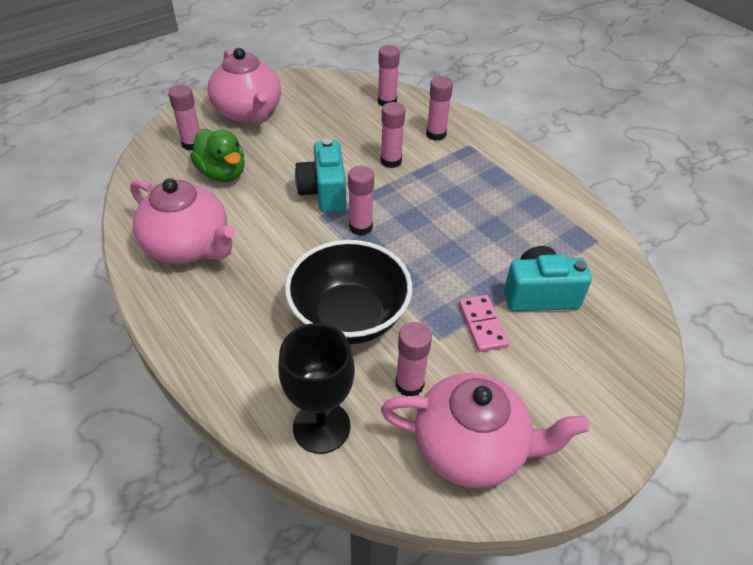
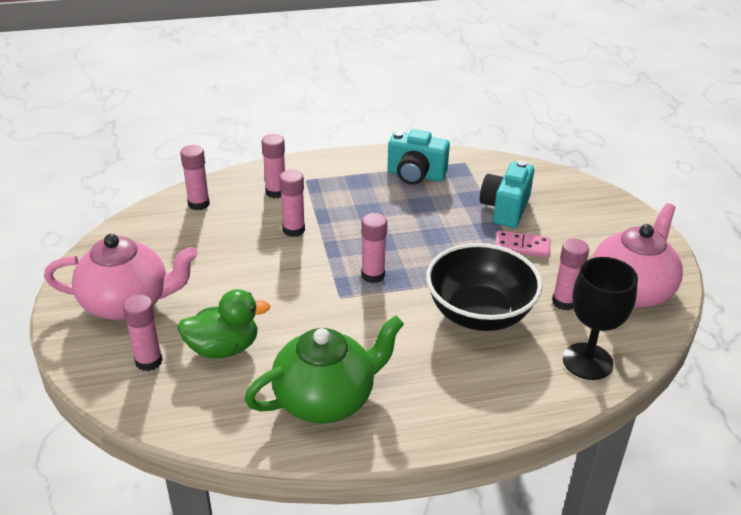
camera: 65 degrees left, 10 degrees down
pink teapot [130,178,235,264] -> green teapot [244,315,404,424]
turquoise camera [295,139,346,213] -> turquoise camera moved to [388,129,450,185]

